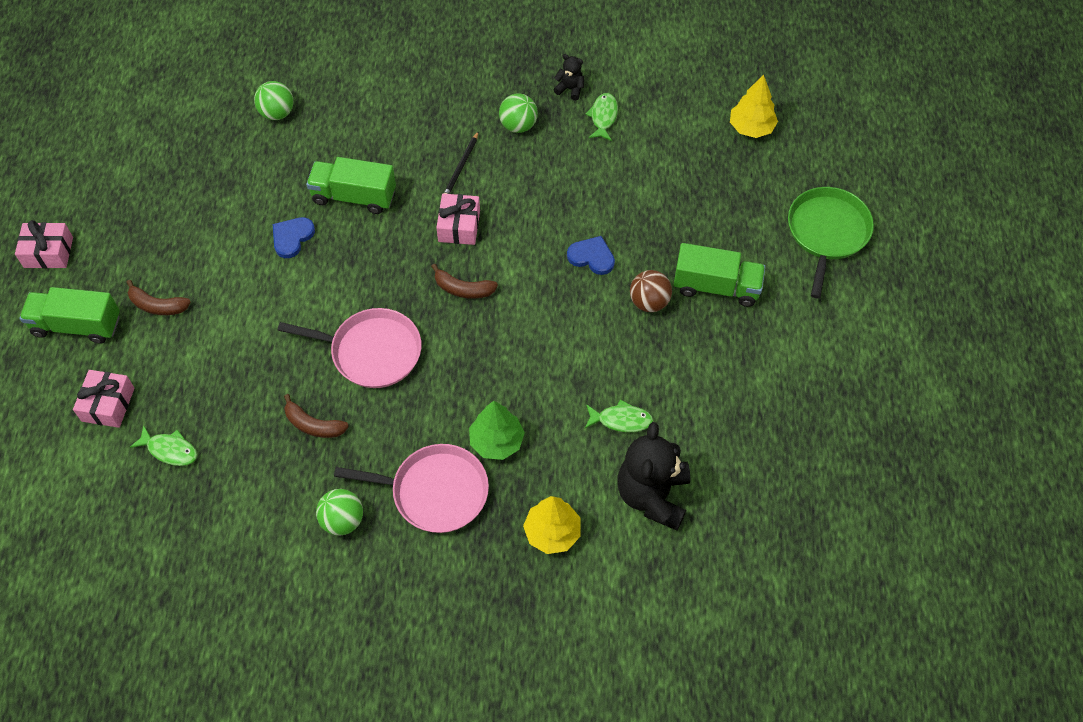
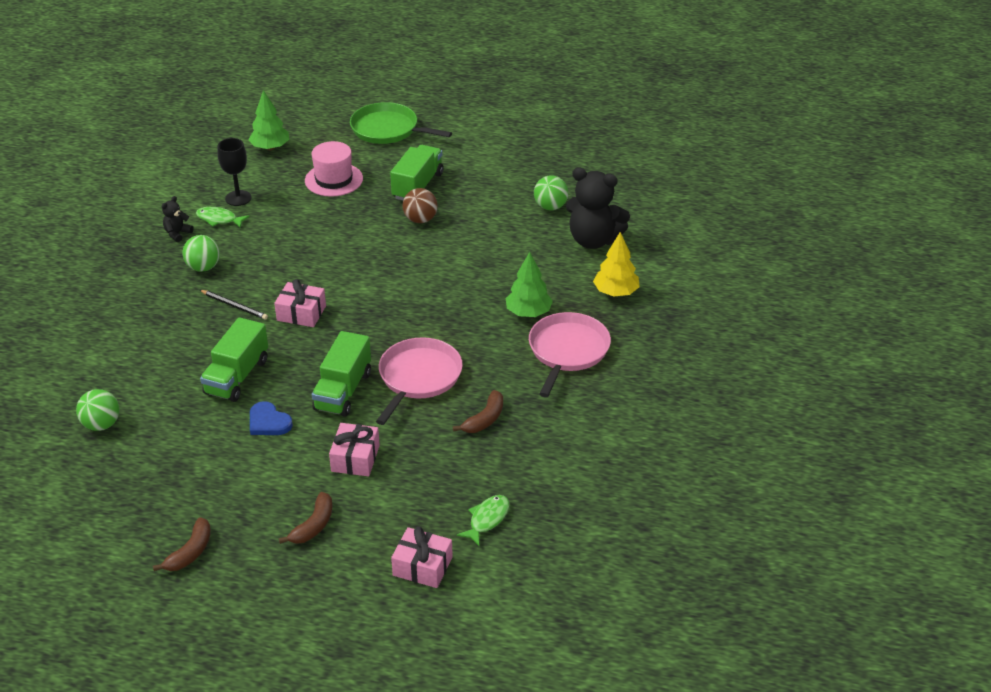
camera: 80 degrees left, 20 degrees down
pink gift [15,220,73,268] -> pink gift moved to [329,423,380,476]
green truck [19,287,120,344] -> green truck moved to [312,331,371,417]
green ball [316,489,363,536] -> green ball moved to [534,175,568,210]
brown banana [431,263,498,299] -> brown banana moved to [153,517,211,571]
blue heart [567,236,615,275] -> none
green fish [585,399,653,432] -> none
yellow tree [730,75,778,138] -> green tree [249,90,289,150]
none -> black goblet [217,138,252,206]
none -> pink hat [305,141,363,197]

